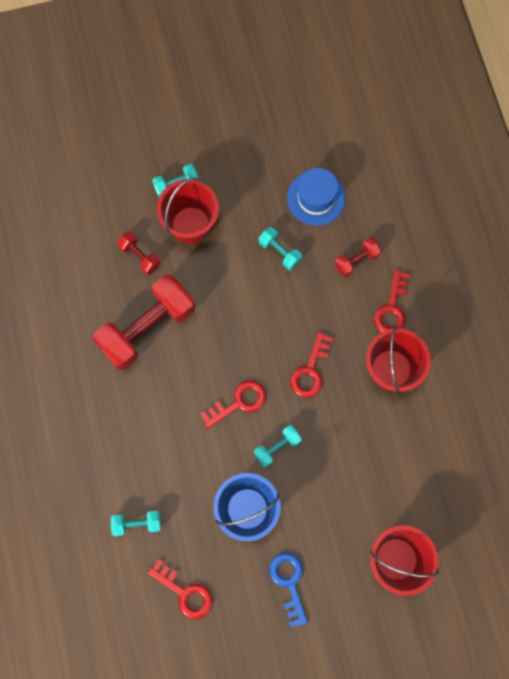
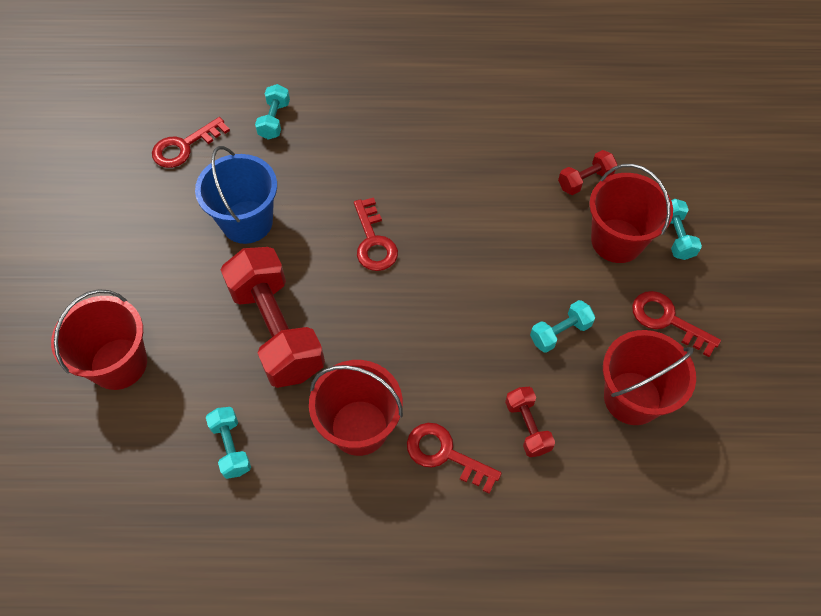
camera: 105 degrees right, 15 degrees down
red dumbbell [93,275,195,370] -> red dumbbell moved to [221,247,325,388]
turquoise dumbbell [254,425,302,467] -> turquoise dumbbell moved to [206,407,251,479]
blue key [269,552,308,628] -> none
blue hat [287,168,345,226] -> red bucket [603,330,696,425]
red key [290,332,334,398] -> red key moved to [632,291,721,357]

